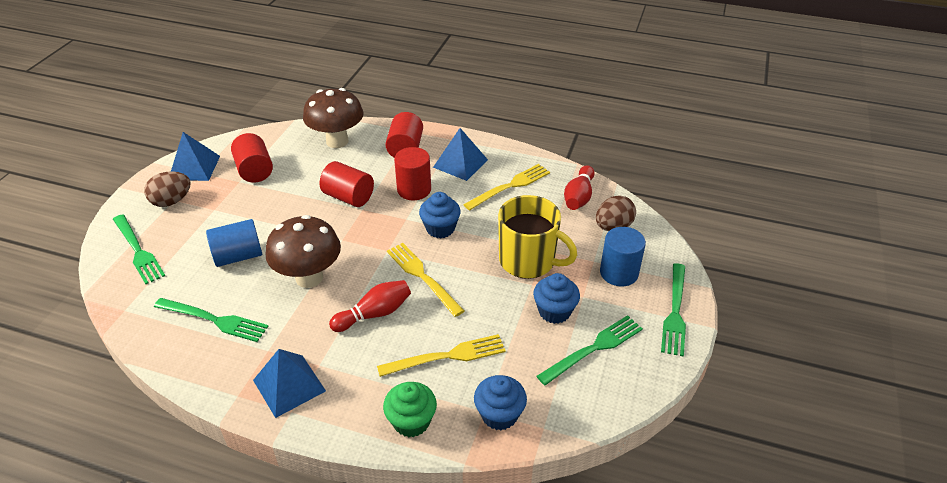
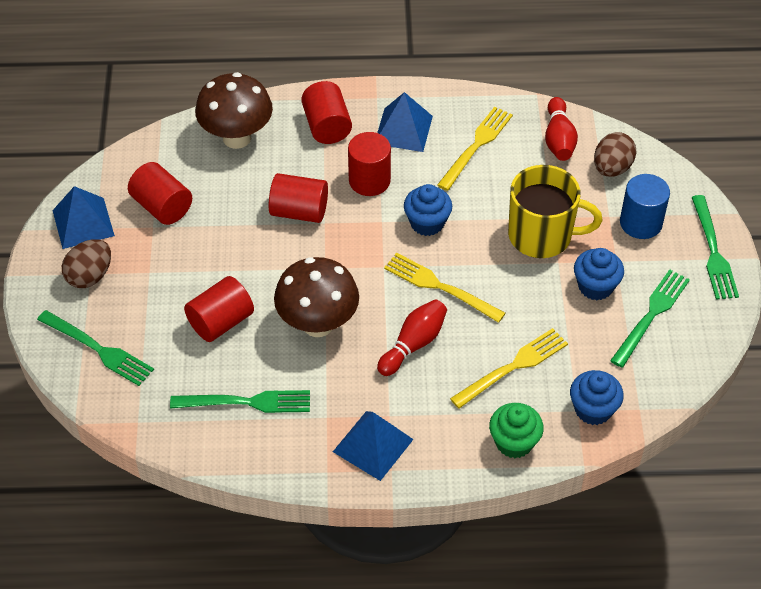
camera: 20 degrees left, 10 degrees up
blue cylinder [206,219,262,267] -> red cylinder [184,276,254,342]

